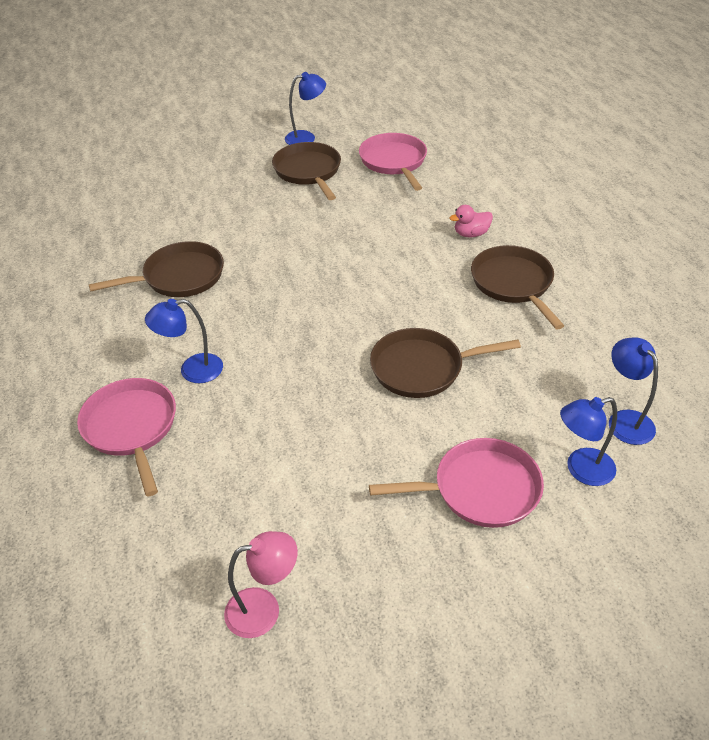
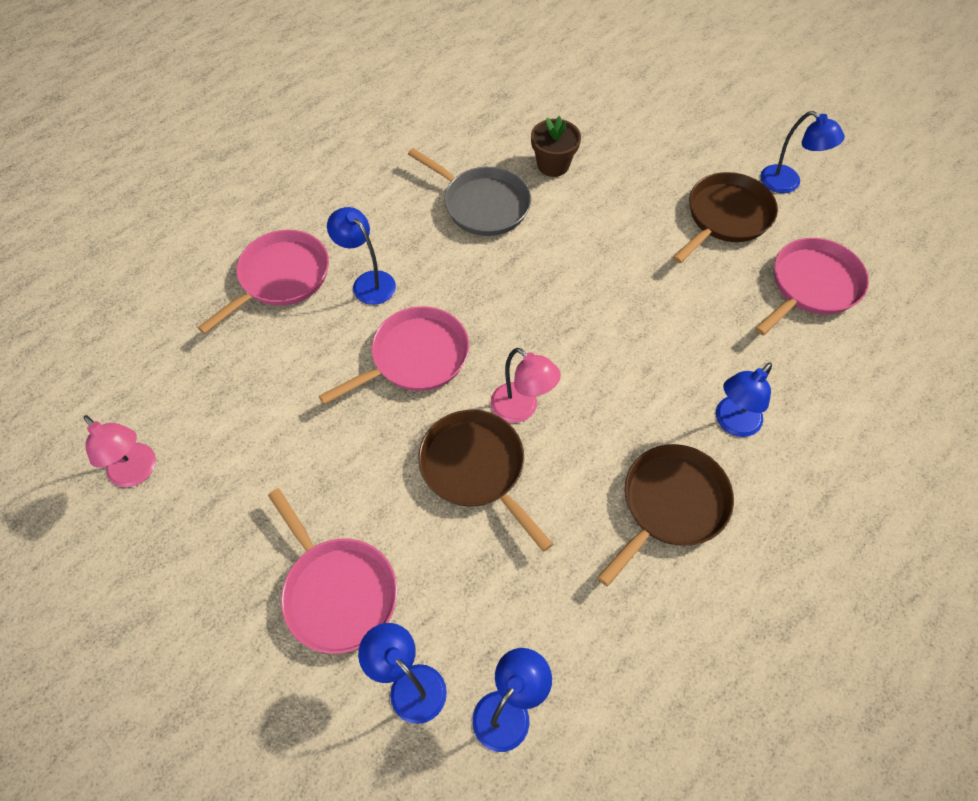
camera: 60 degrees right, 15 degrees up
brown pan [88,241,224,297] -> grey pan [408,148,531,236]
pink duck [449,205,493,237] -> blue lamp [716,363,772,437]
none -> pink pan [319,306,469,405]
none -> pink lamp [491,348,561,423]
none -> brown flower pot [531,116,581,177]

